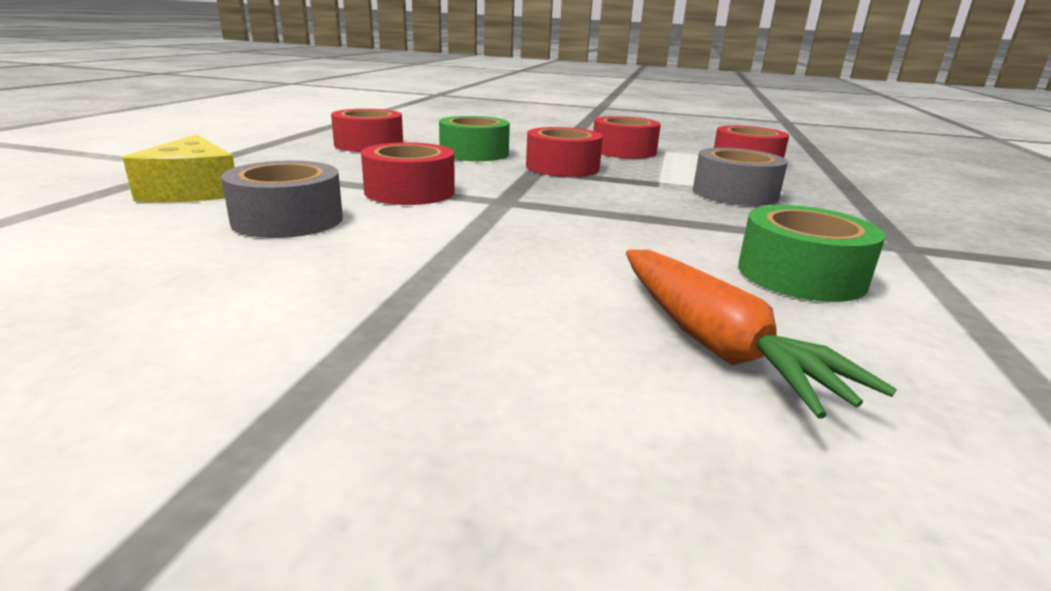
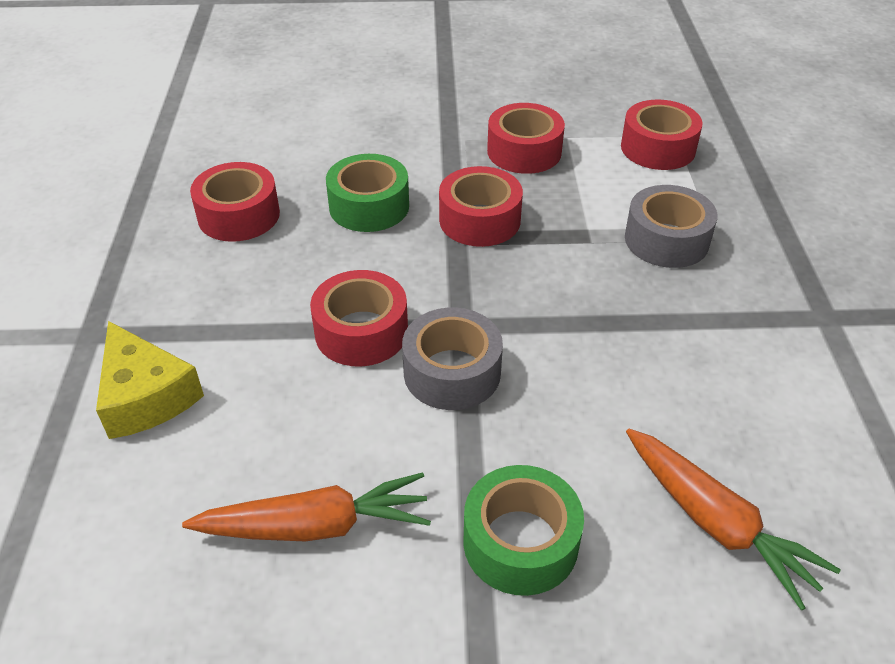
camera: 15 degrees left, 20 degrees up
grey tape [221,161,343,238] -> grey tape moved to [402,308,503,410]
green tape [738,205,885,302] -> green tape moved to [463,465,584,596]
none -> orange carrot [182,472,431,541]

